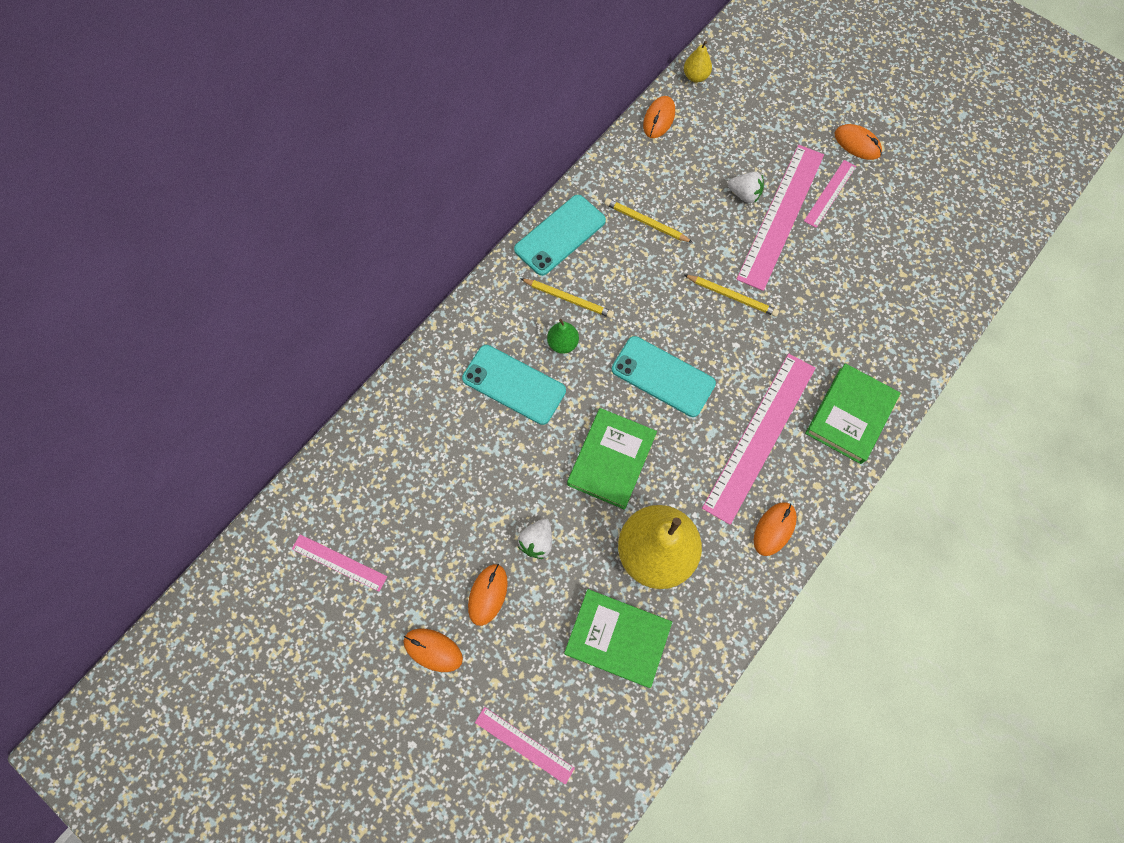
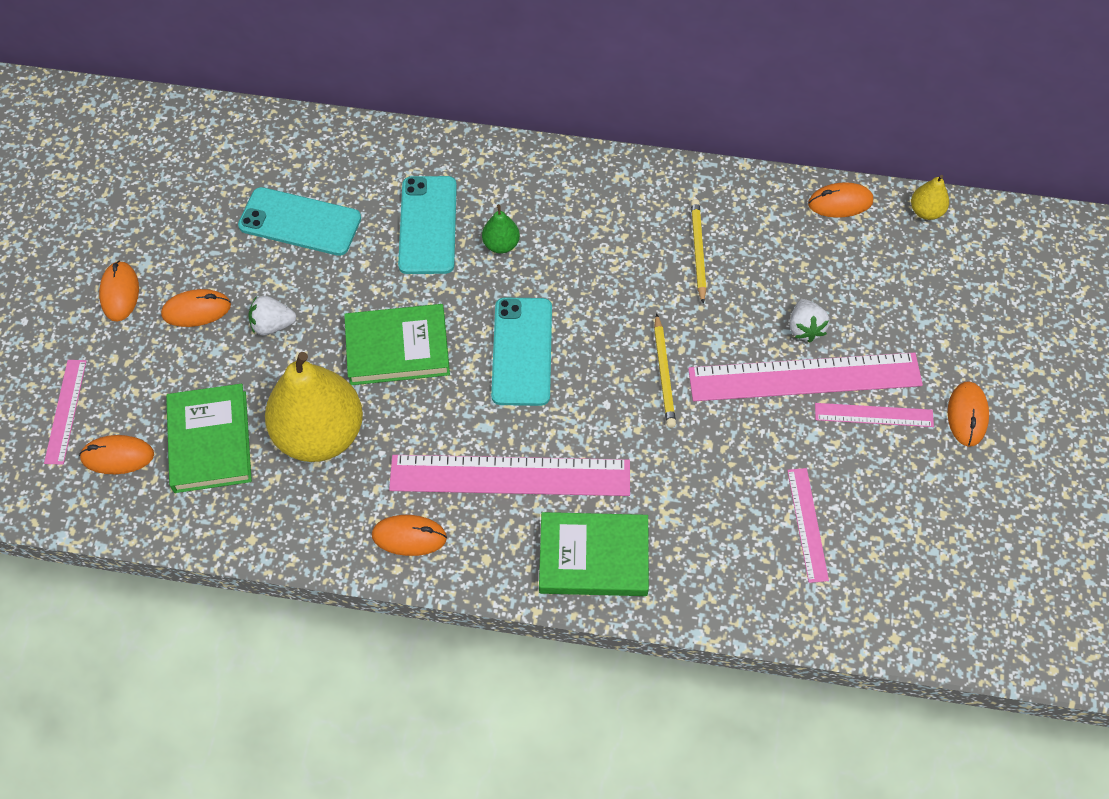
camera: 60 degrees right, 10 degrees down
pink ruler [292,534,387,592] -> pink ruler moved to [787,468,829,583]
turquoise phone [514,195,606,276] -> turquoise phone moved to [238,187,361,256]
yellow pencil [520,278,614,318] -> none
none -> orange mouse [79,435,154,474]

